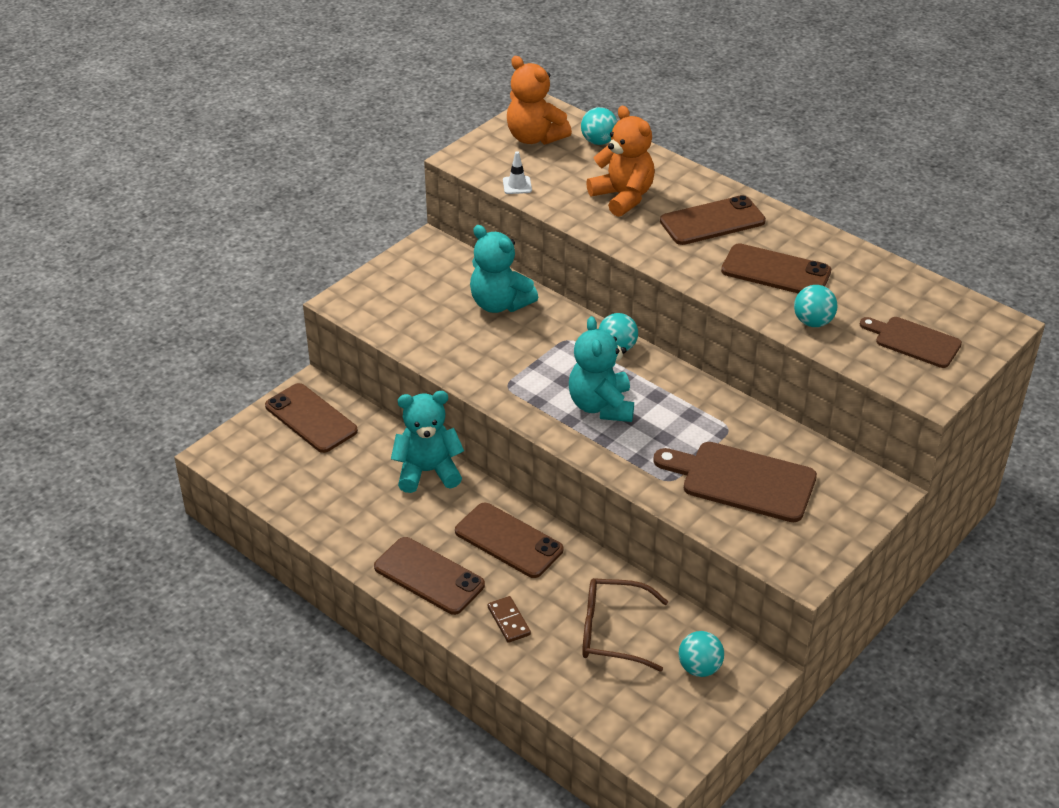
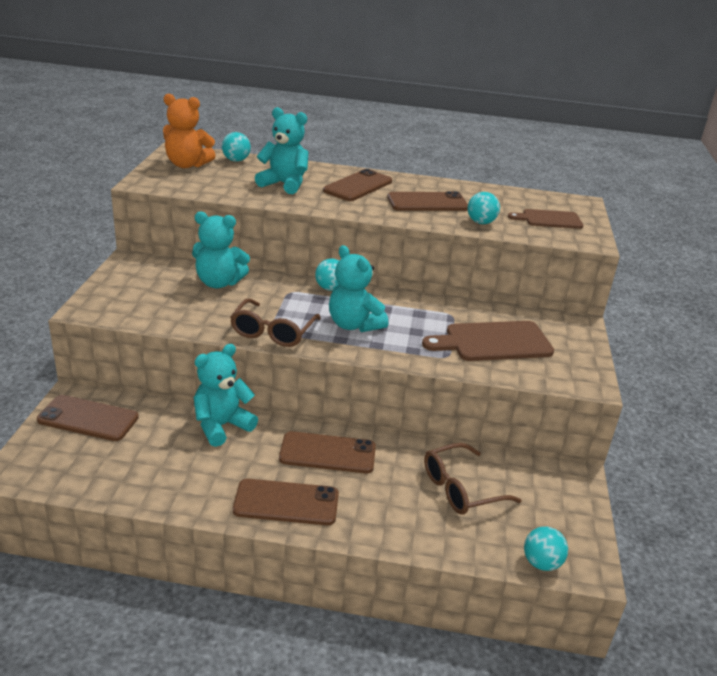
camera: 35 degrees left, 10 degrees down
brown domino [488,596,531,643] -> none
white traffic cone [503,151,532,194] -> none
orange teddy bear [586,106,655,217] -> turquoise teddy bear [255,107,308,194]
turquoise ball [679,631,724,677] -> turquoise ball moved to [524,526,568,571]
none -> brown glasses [230,298,321,347]

